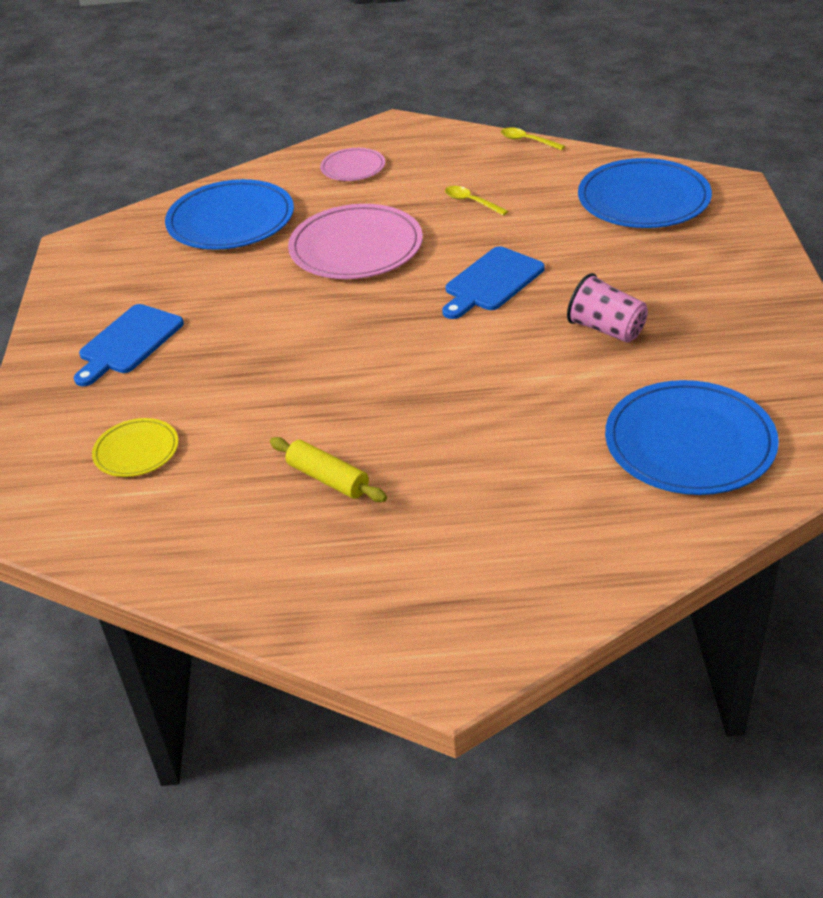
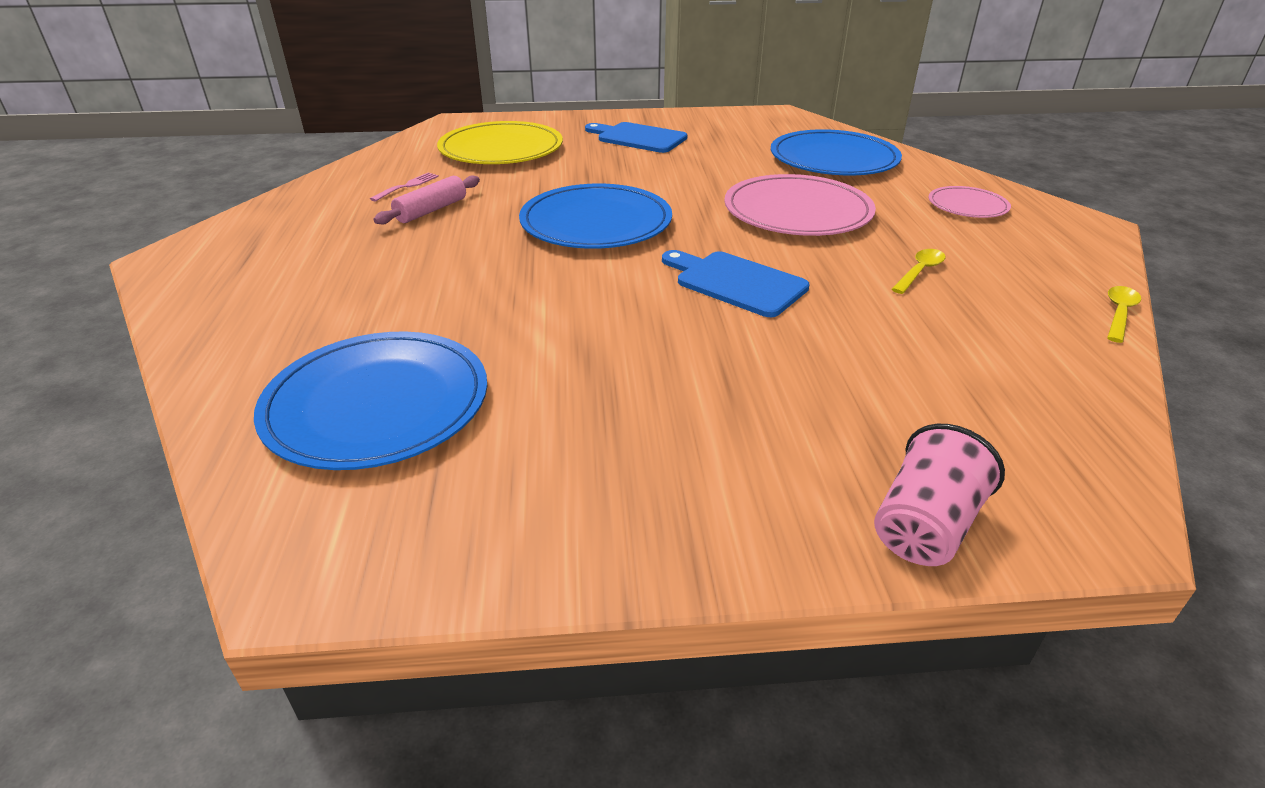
camera: 85 degrees right, 5 degrees down
yellow plate [92,418,179,477] -> yellow plate [437,121,563,164], size x1.88
yellow rolling pin [270,437,387,502] -> pink rolling pin [373,176,480,224]
pink cup [567,273,648,343] -> pink cup moved to [874,424,1005,566]
blue plate [578,158,712,228] -> blue plate moved to [519,184,672,249]
none -> pink fork [370,173,439,202]

